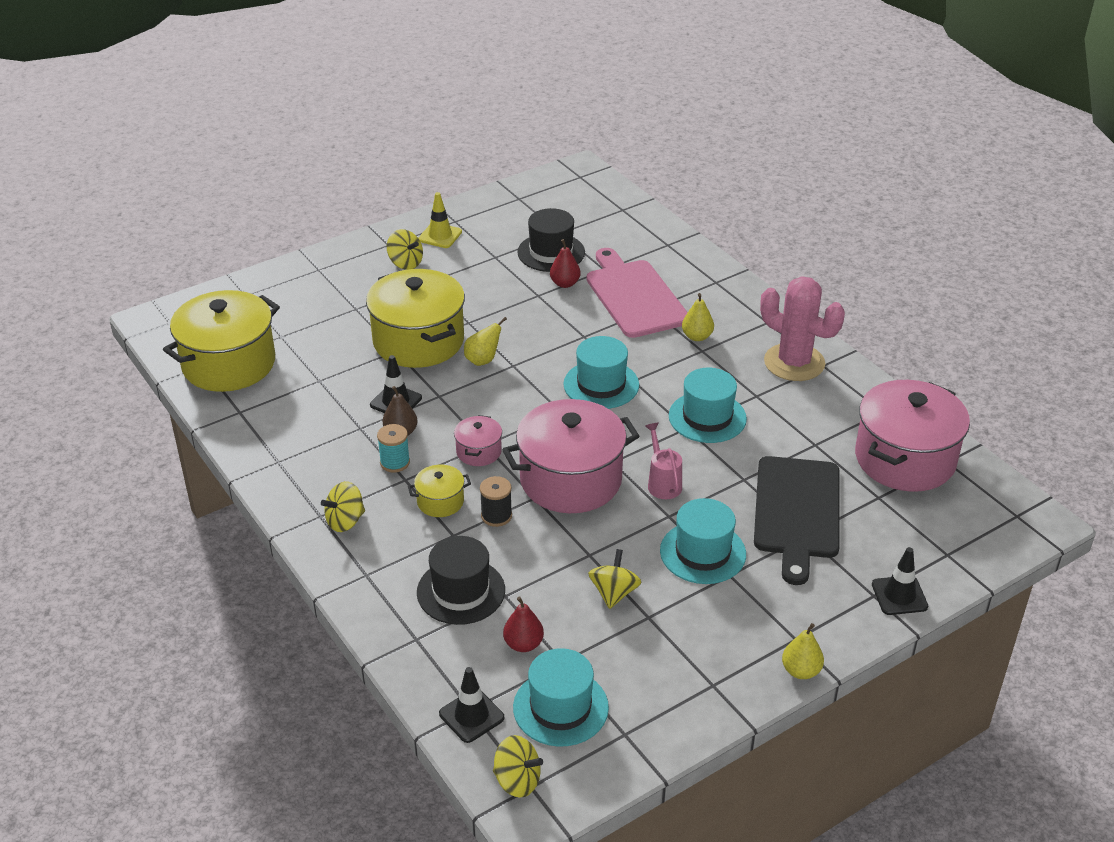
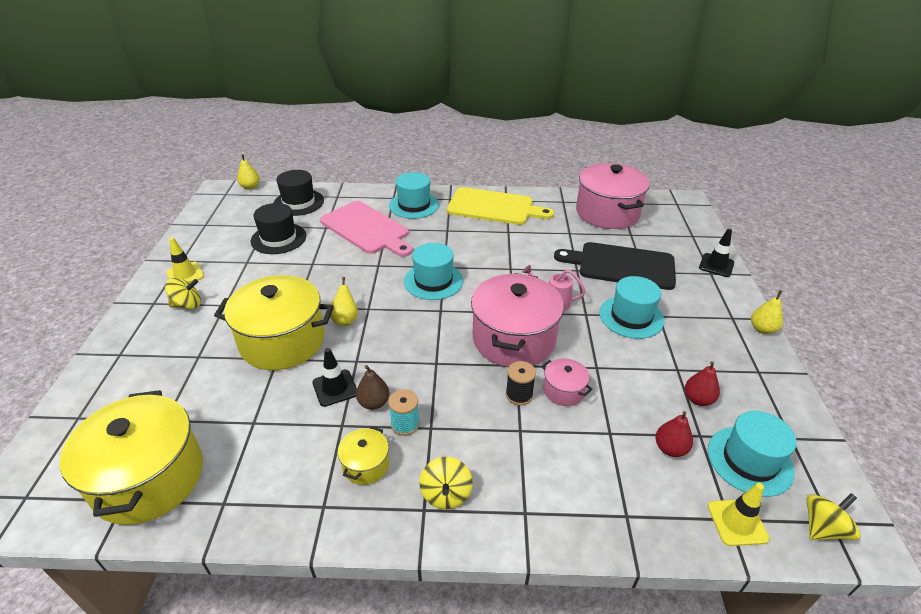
camera: 55 degrees left, 0 degrees up
yellow pot [408,465,471,517] -> yellow pot moved to [338,426,389,485]
black hat [417,536,505,625] -> black hat moved to [274,170,324,216]
black traffic cone [439,667,504,743] -> yellow traffic cone [708,483,770,546]
pink pot [454,415,502,466] -> pink pot moved to [541,358,593,406]
red pear [550,239,580,288] -> red pear moved to [685,361,720,406]
pink cutting board [587,248,688,338] -> pink cutting board turned 150 degrees counterclockwise [320,201,413,257]
yellow spinning top [588,549,641,609] -> none
turquoise hat [669,368,747,443] -> turquoise hat moved to [389,172,439,219]
yellow pear [682,293,714,341] -> yellow pear moved to [237,154,260,190]
black cutting board [754,456,840,585] -> black cutting board turned 150 degrees clockwise [554,242,676,290]
pink cactus [760,276,845,381] -> yellow cutting board [447,187,554,225]

